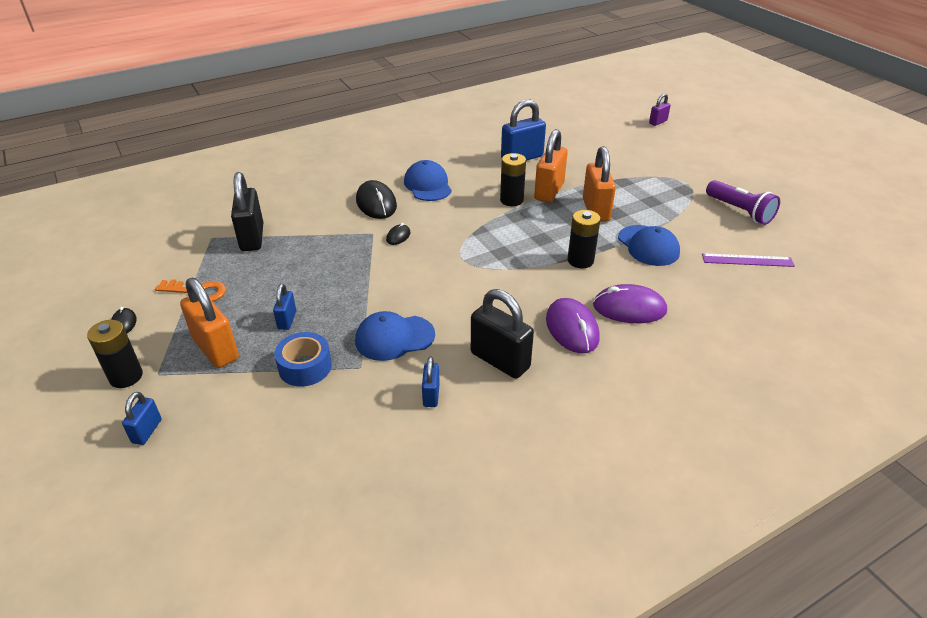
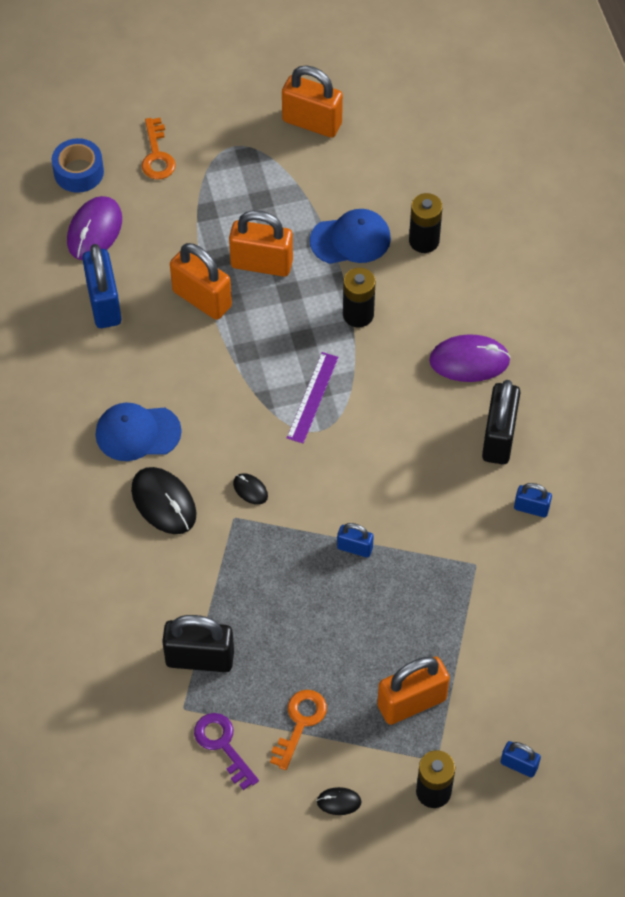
camera: 75 degrees left, 20 degrees up
blue padlock [273,284,296,330] -> blue padlock moved to [337,523,374,558]
blue tape [274,332,332,386] -> blue tape moved to [52,138,104,193]
blue cap [355,311,435,361] -> none
black mouse [356,180,397,219] -> black mouse turned 60 degrees clockwise [131,467,197,534]
black padlock [471,289,534,379] -> black padlock turned 45 degrees counterclockwise [482,380,521,464]
black battery [500,153,526,206] -> black battery moved to [409,193,443,253]
purple mouse [593,284,667,323] -> purple mouse moved to [67,196,122,260]
purple padlock [649,93,671,126] -> none
purple ruler [702,253,795,267] -> purple ruler moved to [287,352,338,443]
purple flashlight [706,180,780,225] -> orange padlock [282,65,343,138]
none -> orange key [142,118,176,179]
none -> purple key [194,713,259,790]

